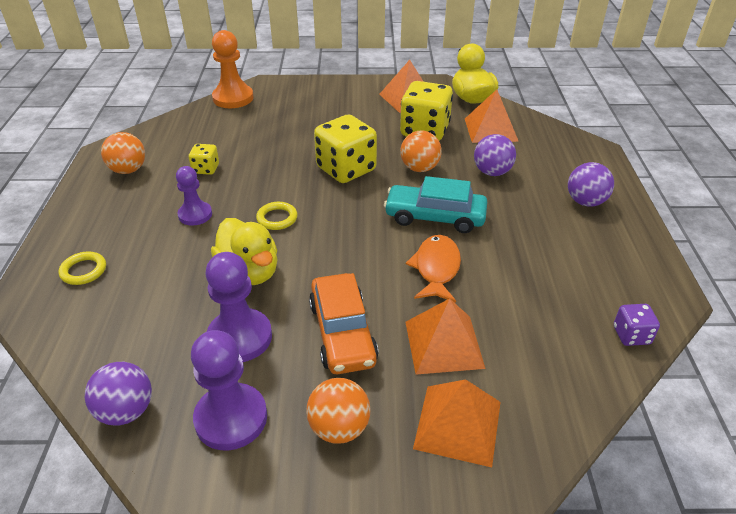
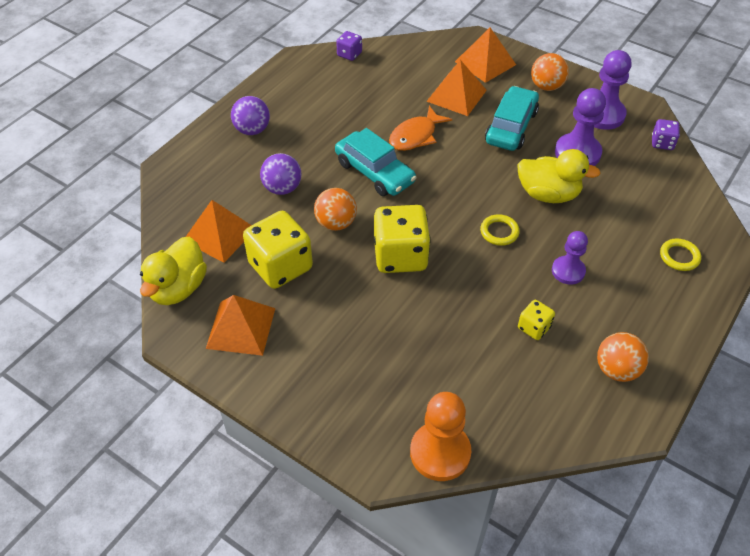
camera: 145 degrees left, 10 degrees up
purple ball [85,362,152,425] -> purple dice [652,119,680,150]
yellow duck [211,218,277,285] -> yellow duck turned 105 degrees clockwise [517,149,601,203]
orange car [309,273,378,374] -> turquoise car [485,86,539,151]

